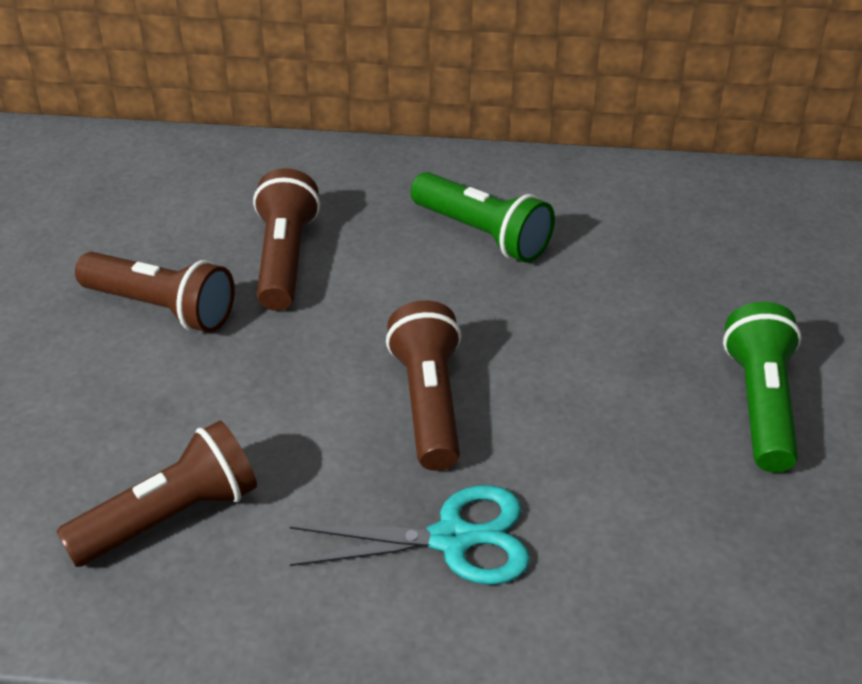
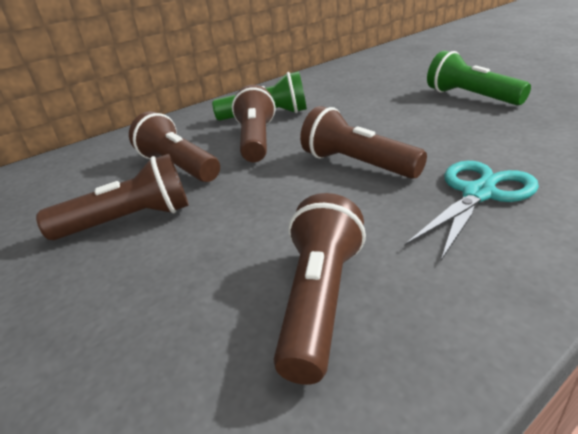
camera: 40 degrees left, 10 degrees down
none -> brown flashlight [232,85,275,162]

